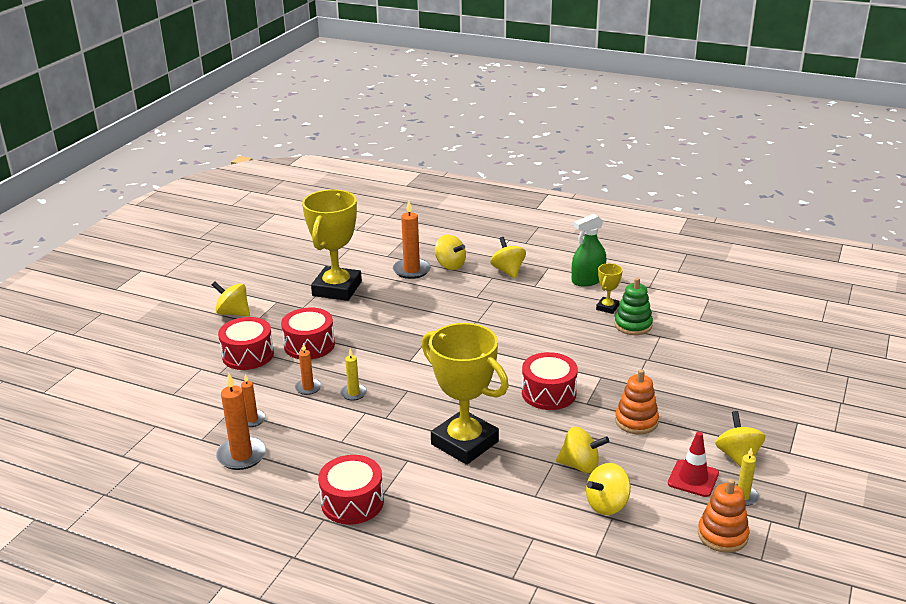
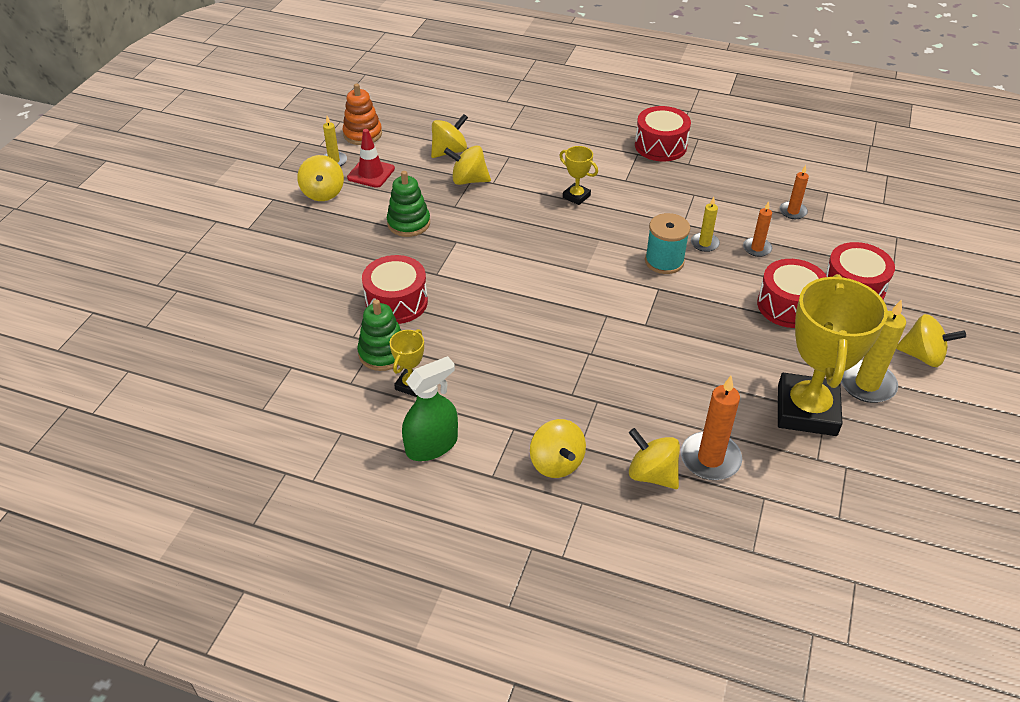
camera: 175 degrees right, 15 degrees up
orange candle [216,373,266,470] -> none
yellow trophy [422,323,509,465] -> yellow trophy [559,146,598,205], size x0.44
red drum [522,352,578,410] -> red drum moved to [362,255,428,324]
orange stacking toy [615,369,659,434] -> green stacking toy [387,171,430,237]
none -> turquoise spool [645,213,690,274]
none -> yellow candle [841,299,906,403]

